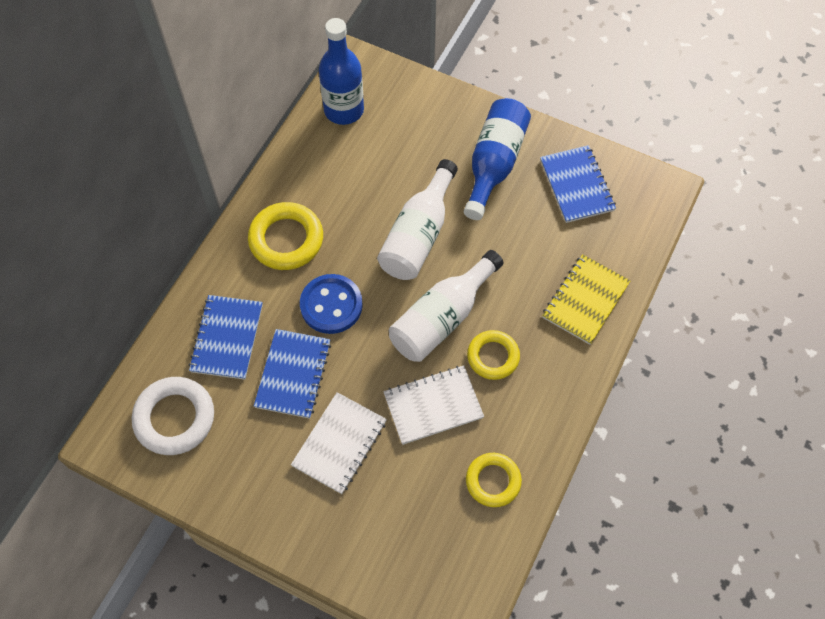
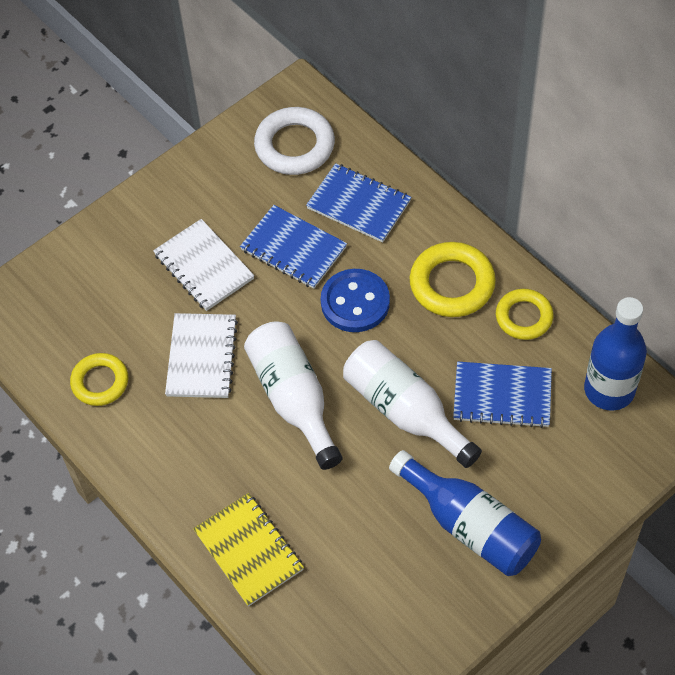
camera: 115 degrees right, 5 degrees down
yellow ring [467,330,520,380] -> yellow ring moved to [496,289,554,340]
blue notebook [540,145,616,223] -> blue notebook moved to [453,362,552,428]

